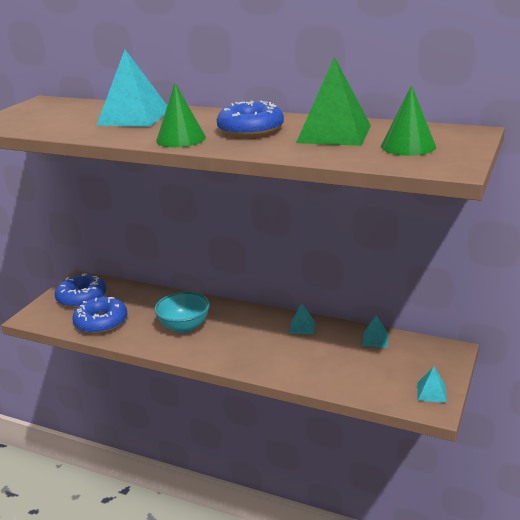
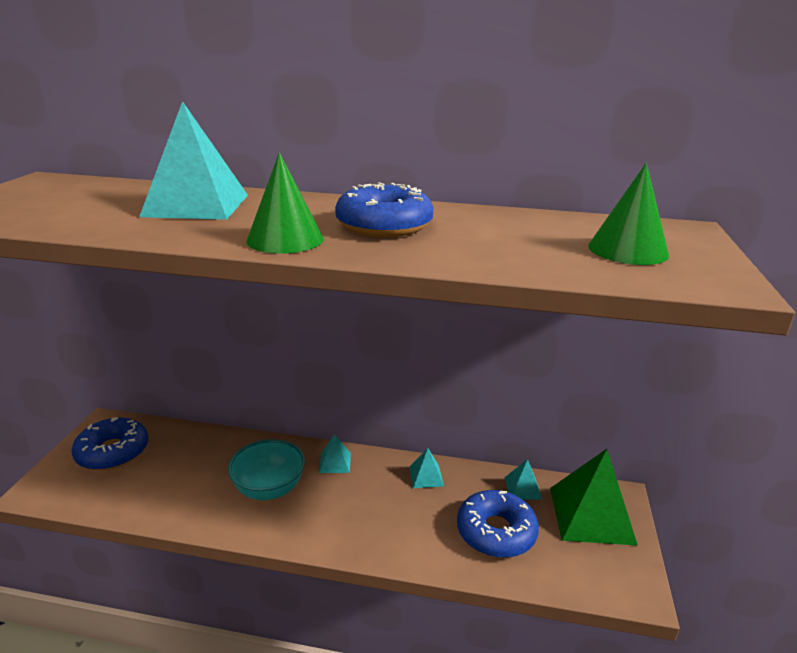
camera: 15 degrees left, 0 degrees up
blue donut [72,297,127,334] -> blue donut moved to [457,490,539,558]
green pyramid [296,57,371,146] -> green pyramid moved to [550,449,637,545]
turquoise pyramid [417,366,447,403] -> turquoise pyramid moved to [319,435,351,473]

